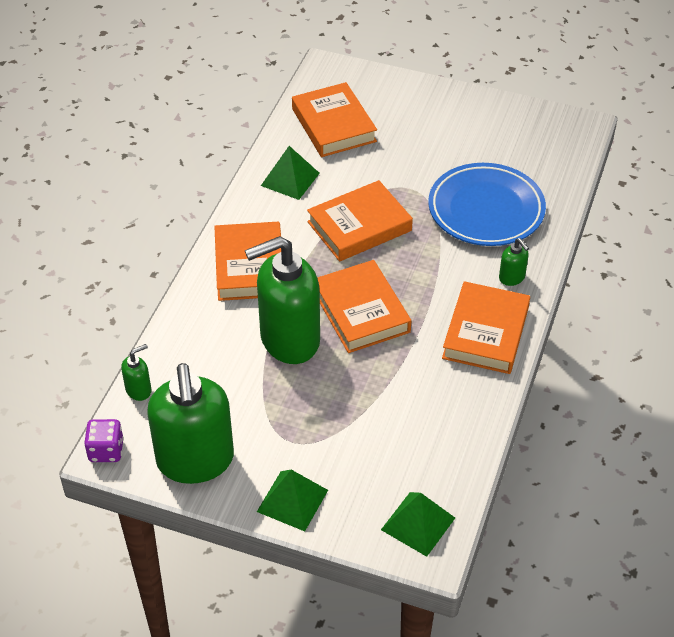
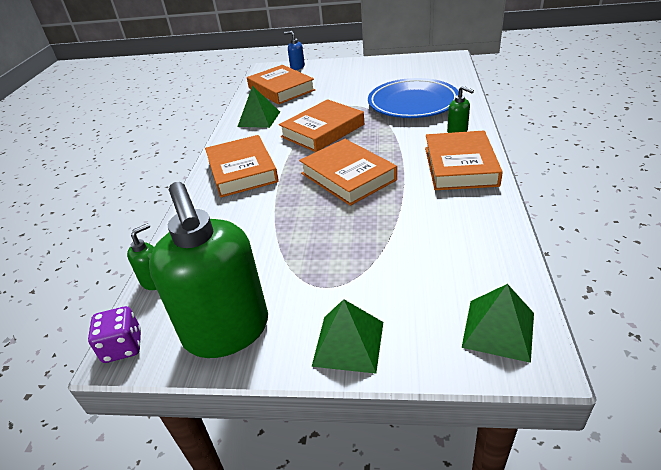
camera: 10 degrees left, 10 degrees down
green soap dispenser [245,236,320,364] -> none
none -> blue soap dispenser [284,31,305,70]

